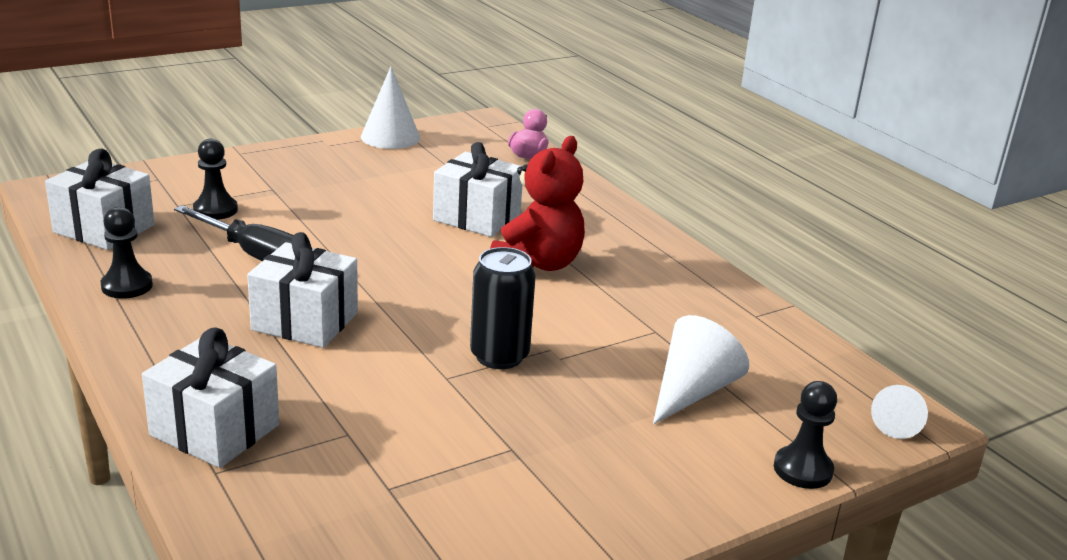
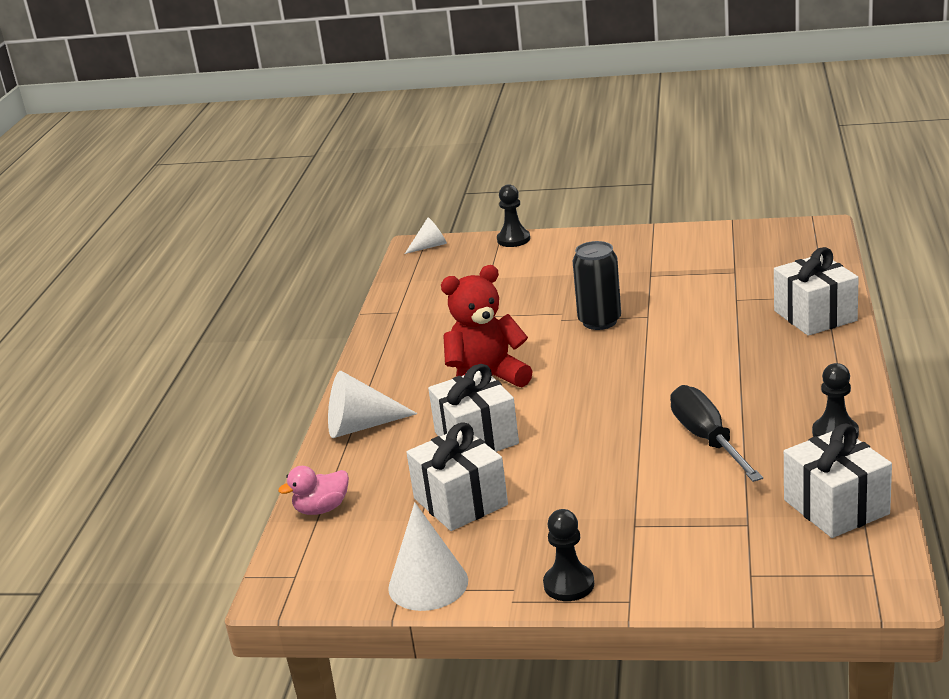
camera: 135 degrees left, 0 degrees up
black pawn [193,139,238,220] -> black pawn moved to [543,509,594,601]
white gift [247,232,358,348] -> white gift moved to [406,422,508,531]
white cone [653,315,749,425] -> white cone moved to [328,371,418,438]

